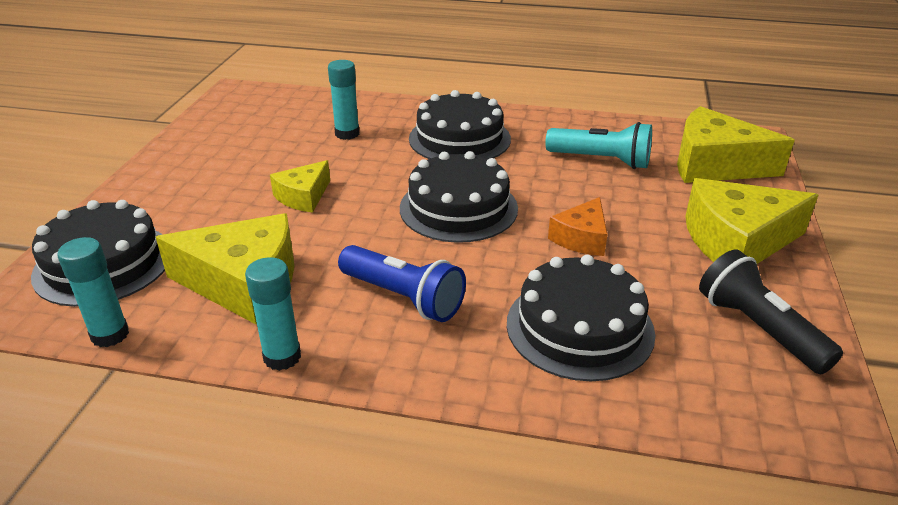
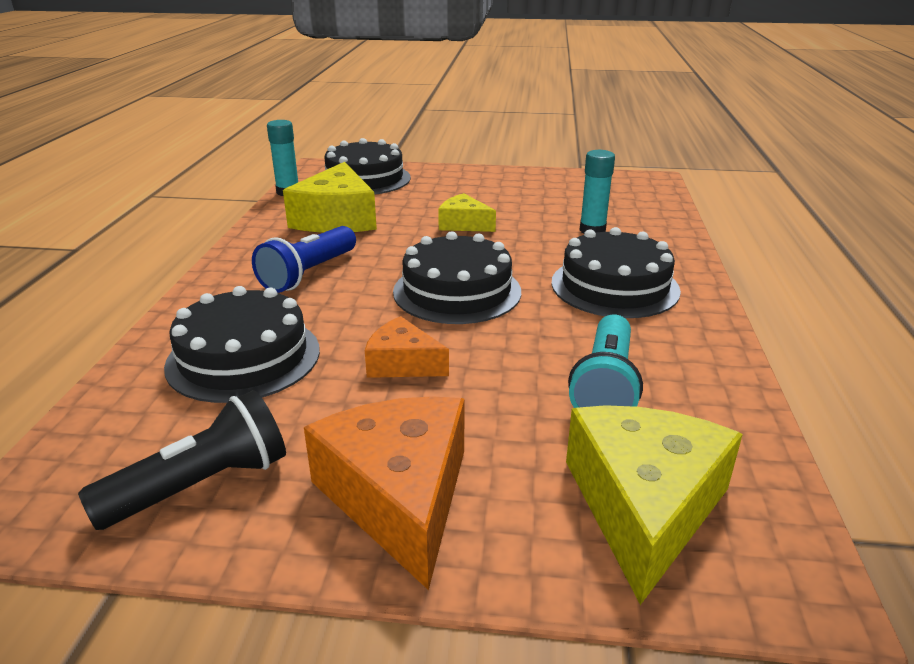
camera: 85 degrees right, 5 degrees down
turquoise glue stick [245,257,301,371] -> none
yellow cheese [685,178,818,264] -> orange cheese [304,396,465,590]

